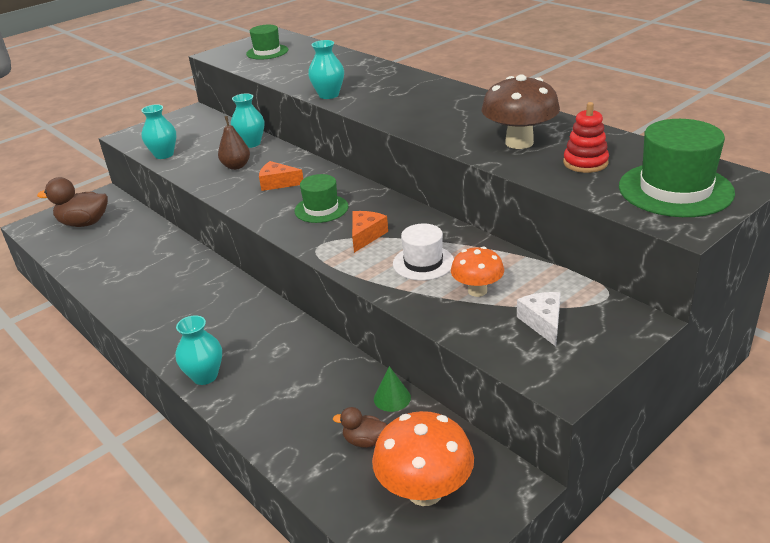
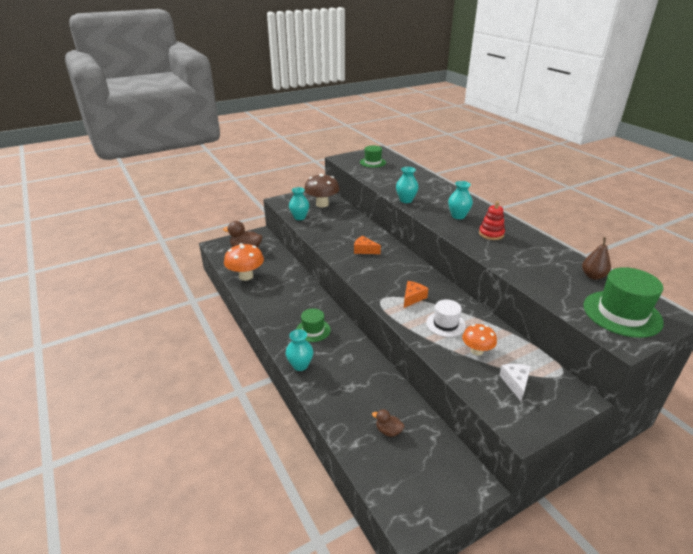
camera: 10 degrees right, 0 degrees up
brown pear [218,116,250,170] -> brown pear moved to [582,237,611,280]
turquoise vase [231,93,264,148] -> turquoise vase moved to [448,181,473,219]
green hat [294,174,349,223] -> green hat moved to [296,308,331,342]
orange mushroom [372,411,474,506] -> orange mushroom moved to [224,243,264,281]
green cone [374,366,411,412] -> none
brown mushroom [482,75,560,149] -> brown mushroom moved to [304,174,340,207]
red stacking toy [563,102,609,173] -> red stacking toy moved to [479,201,505,240]

